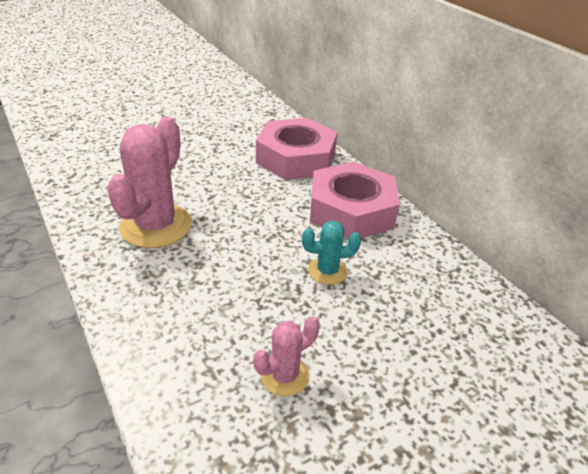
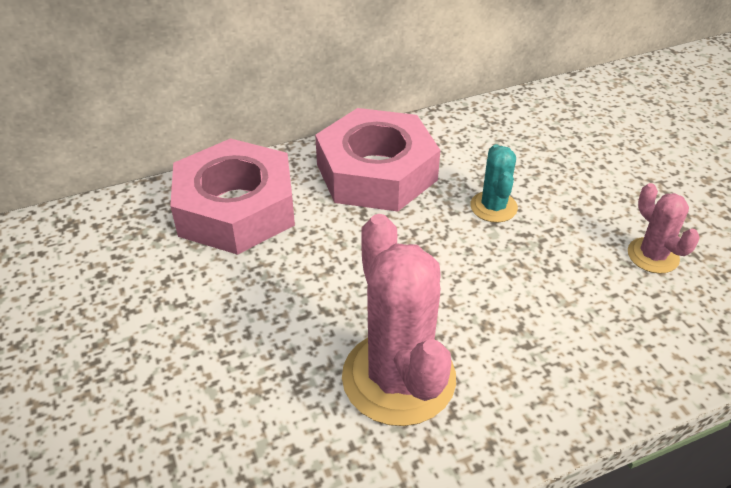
camera: 80 degrees left, 5 degrees up
pink cactus [107,116,192,248] -> pink cactus turned 45 degrees clockwise [342,214,456,426]

